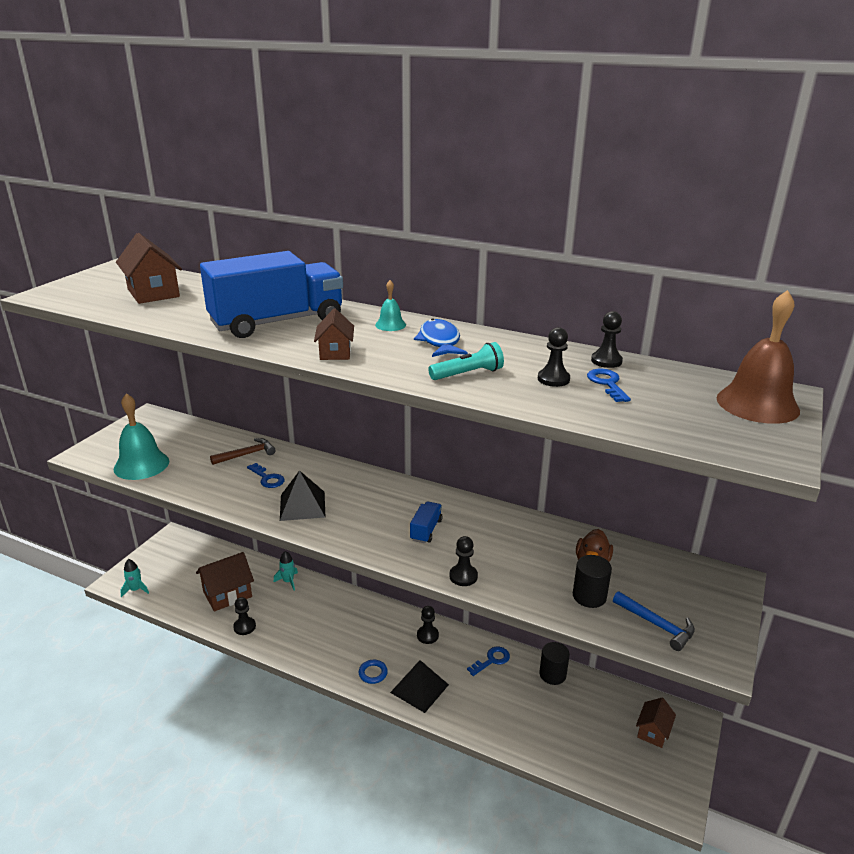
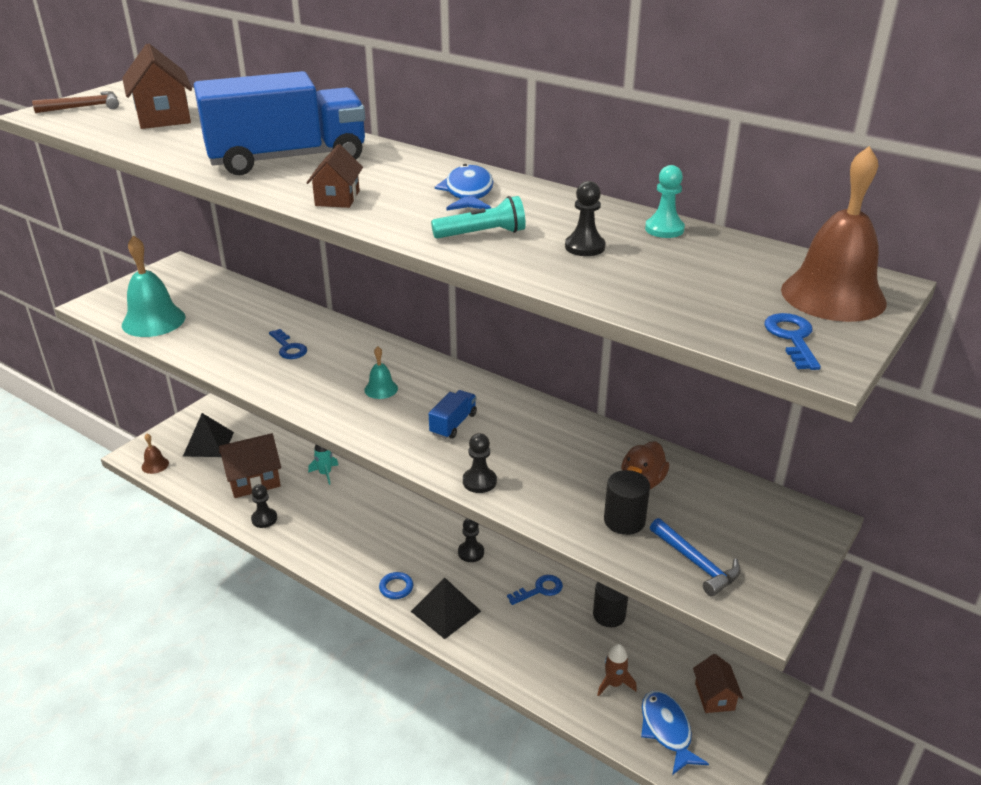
camera: 10 degrees right, 5 degrees up
turquoise rocket [120,559,149,597] -> brown bell [142,434,169,474]
brown hammer [210,438,275,465] -> brown hammer moved to [32,91,119,113]
black pyramid [280,470,325,521] -> black pyramid moved to [183,413,234,457]
turquoise bell [375,280,406,331] -> turquoise bell moved to [364,346,398,399]
blue key [587,369,631,402] -> blue key moved to [764,313,821,370]
black pawn [591,311,623,368] -> turquoise pawn [645,165,685,238]
brown house [636,698,676,748] -> brown house turned 45 degrees counterclockwise [693,654,743,713]
none -> brown rocket [597,644,637,696]
none -> blue fish [641,691,709,775]

